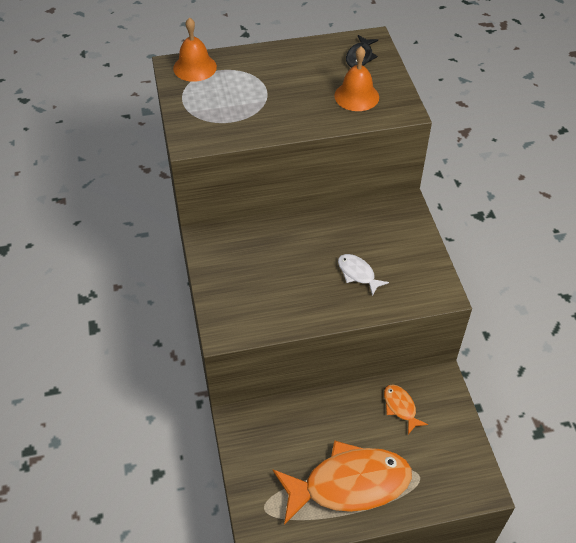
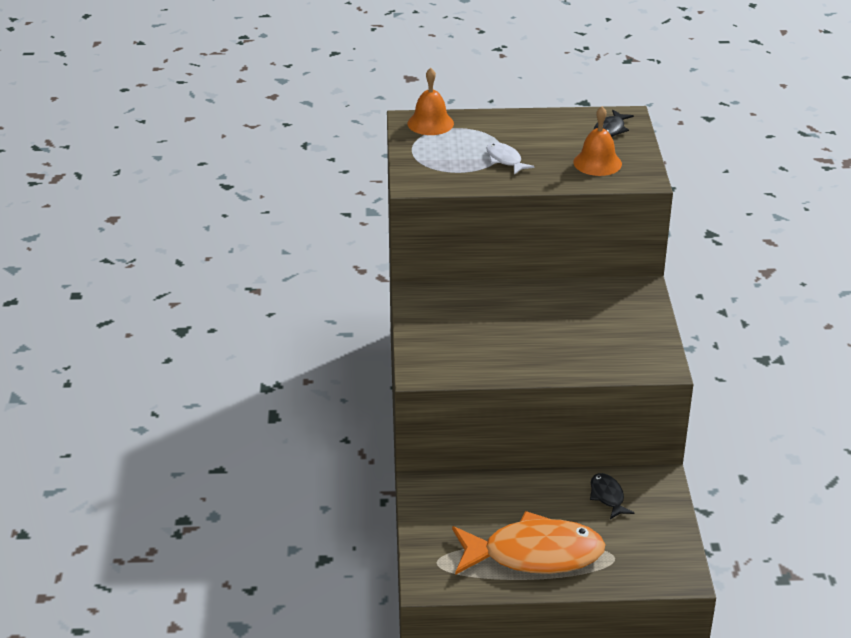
camera: 10 degrees right, 15 degrees down
white fish [338,254,389,296] -> white fish moved to [487,142,534,175]
orange fish [384,384,428,434] -> black fish [590,473,635,519]

